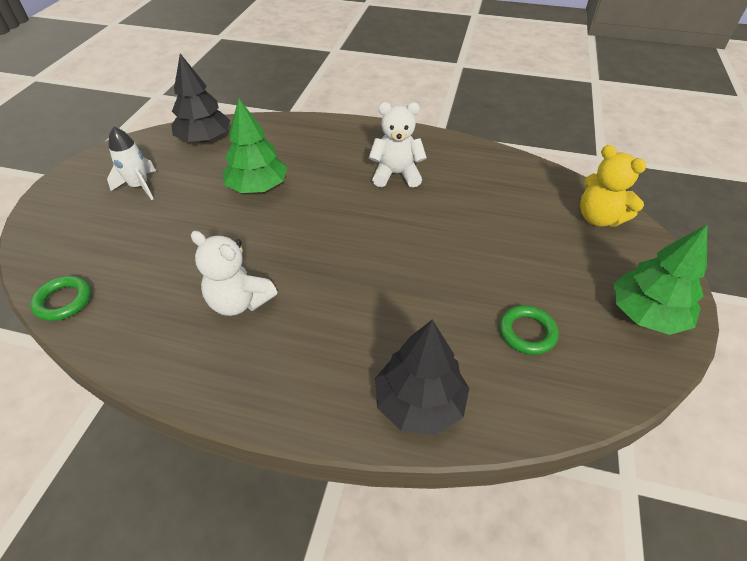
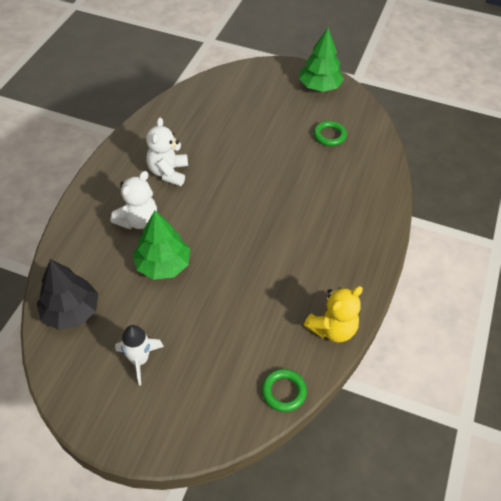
camera: 85 degrees left, 5 degrees up
white teddy bear [191,231,277,316] -> white teddy bear moved to [111,171,157,229]
black tree [375,320,469,435] -> none
yellow teddy bear [580,145,647,227] -> yellow teddy bear moved to [304,286,363,343]

